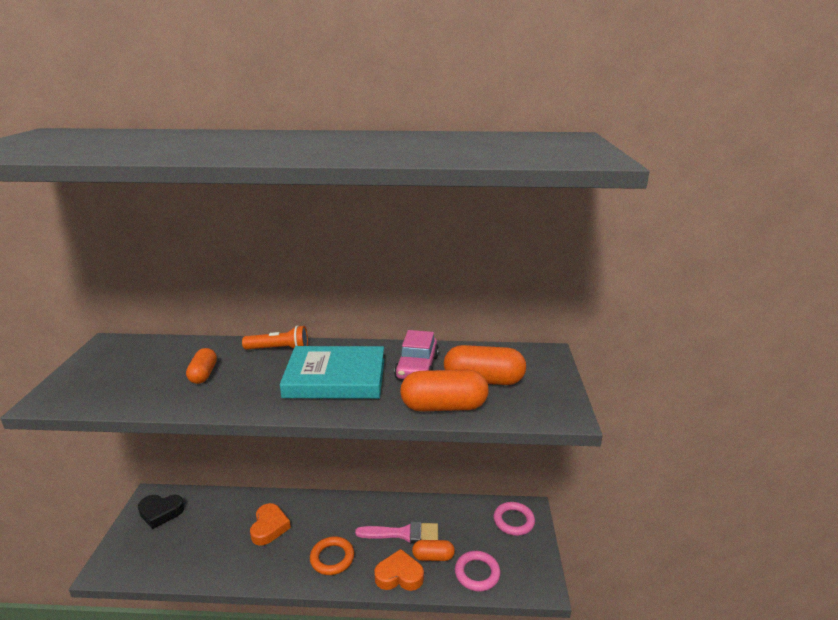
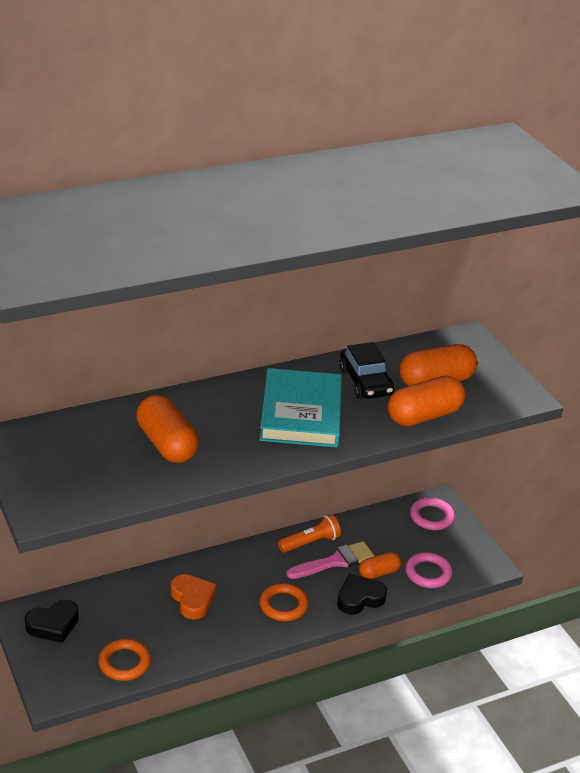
camera: 30 degrees left, 10 degrees up
orange capsule [186,348,217,384] -> orange capsule [136,395,199,463], size x1.67
orange flashlight [242,325,308,350] -> orange flashlight moved to [278,514,341,553]
turquoise book [280,346,384,399] -> turquoise book turned 60 degrees counterclockwise [260,368,342,447]
orange heart [374,549,424,591] -> black heart [337,574,387,615]
pink car [394,330,439,379] -> black car [339,342,394,399]
none -> orange ring [98,639,151,681]

